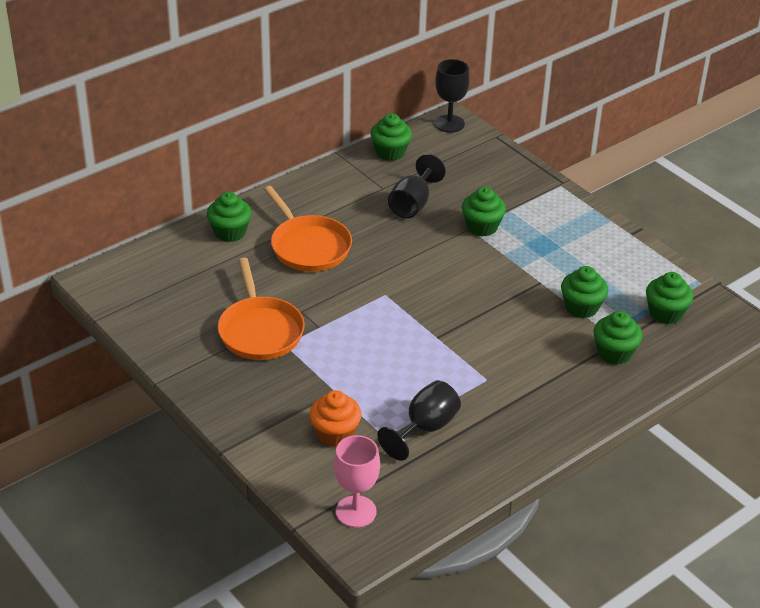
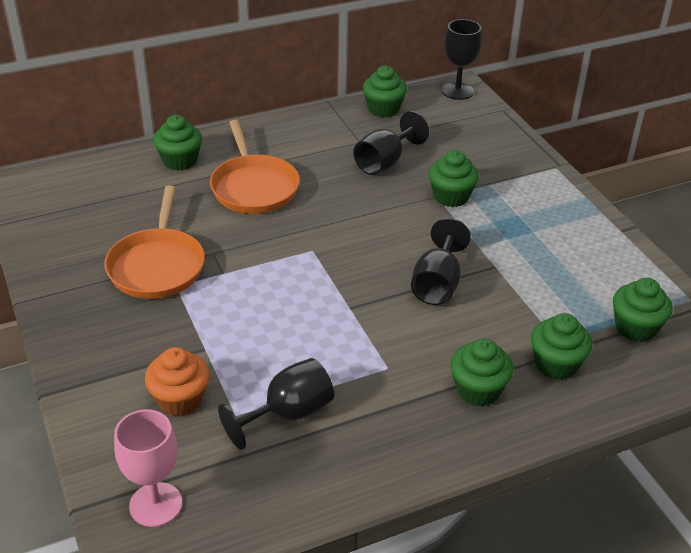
camera: 15 degrees right, 0 degrees up
green cupcake [561,266,608,318] -> green cupcake moved to [450,339,514,407]
none -> black goblet [411,218,471,305]

